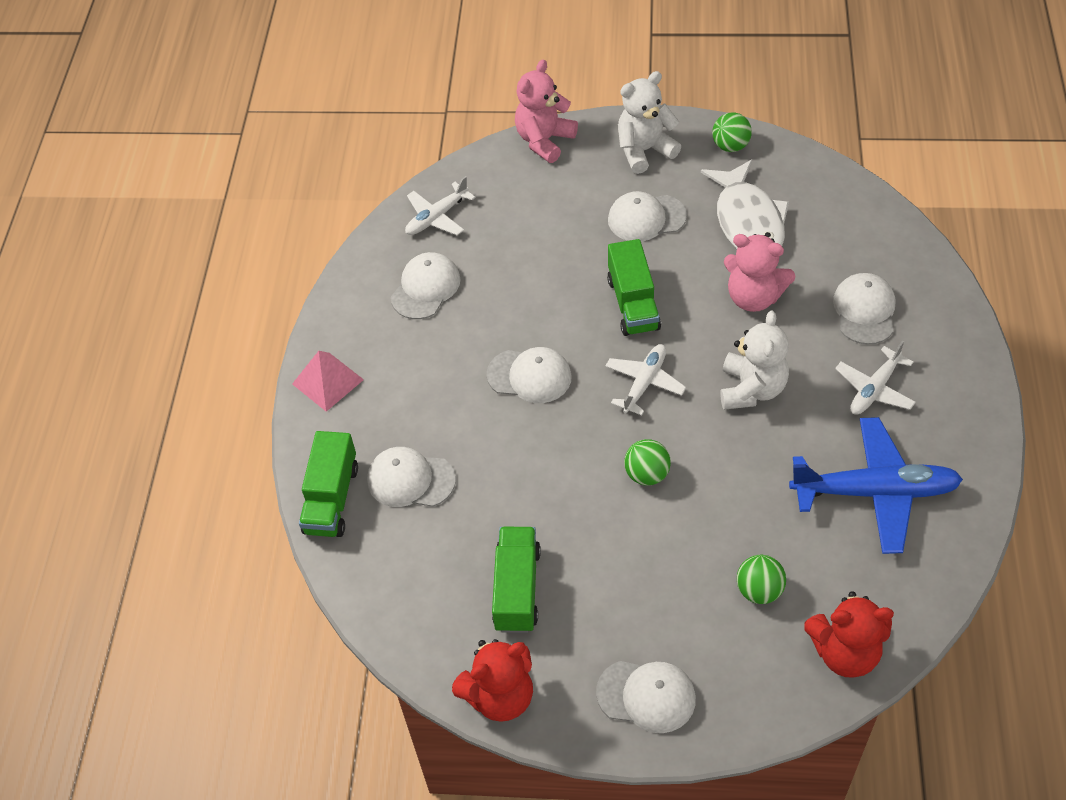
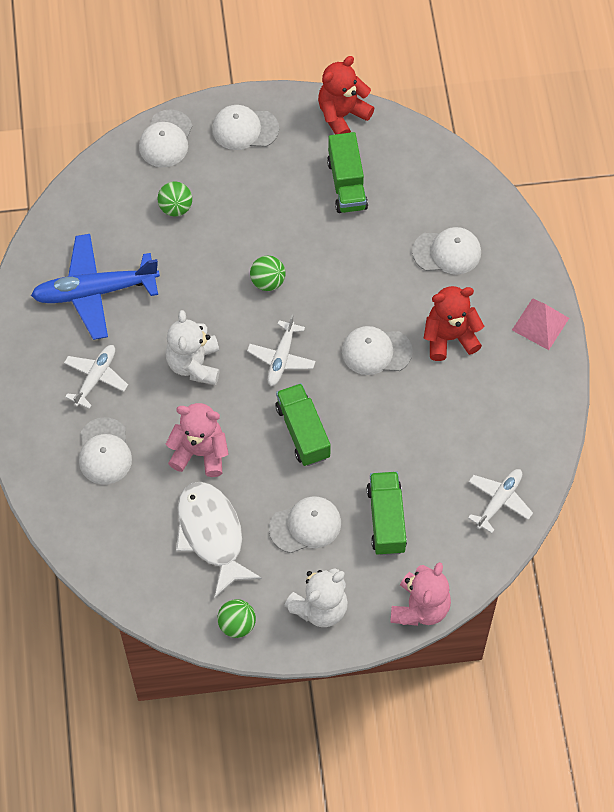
camera: 165 degrees right, 10 degrees up
green truck [299,431,358,537] -> green truck moved to [367,472,407,555]
white cap [391,252,460,319] -> white cap moved to [139,109,193,167]
red teddy bear [804,591,894,678] -> red teddy bear moved to [424,286,484,361]

